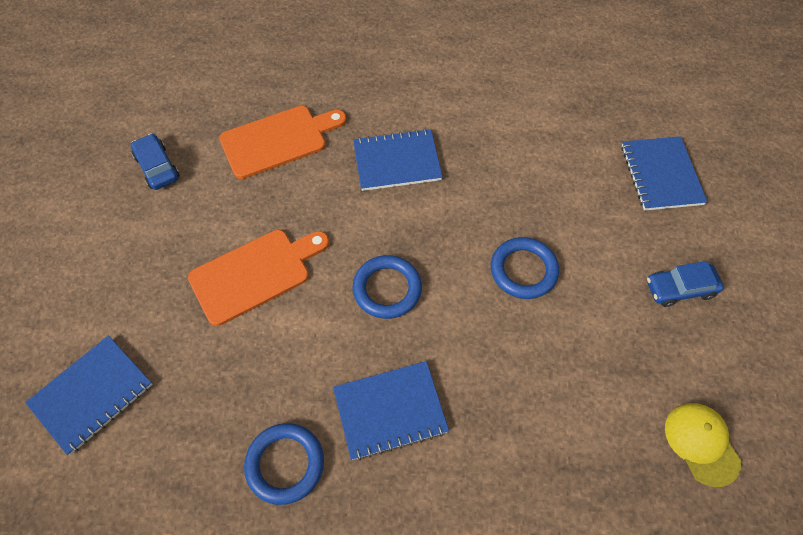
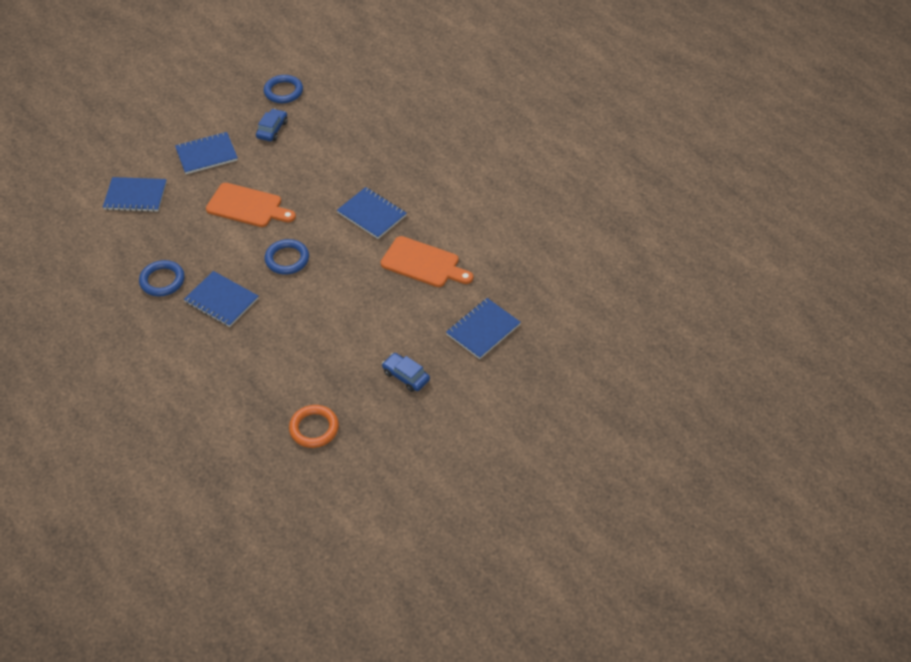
camera: 50 degrees right, 10 degrees down
orange cutting board [219,106,347,179] -> orange cutting board moved to [381,236,473,287]
blue ring [491,237,559,299] -> blue ring moved to [264,75,303,103]
yellow cap [665,403,741,487] -> orange ring [289,405,339,448]
none -> blue notebook [175,132,238,174]

